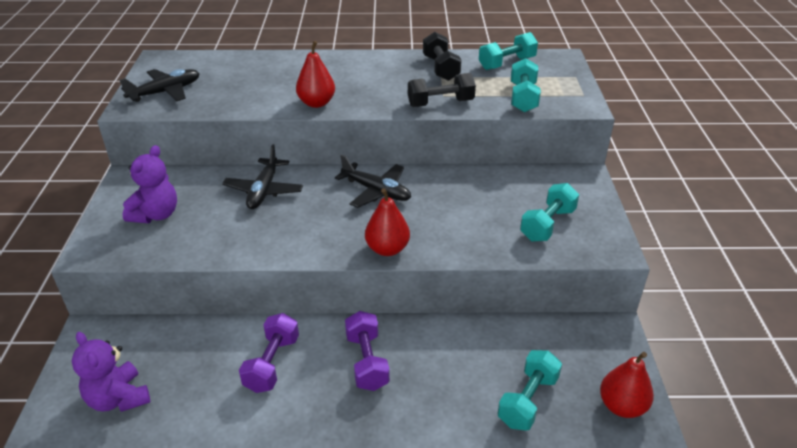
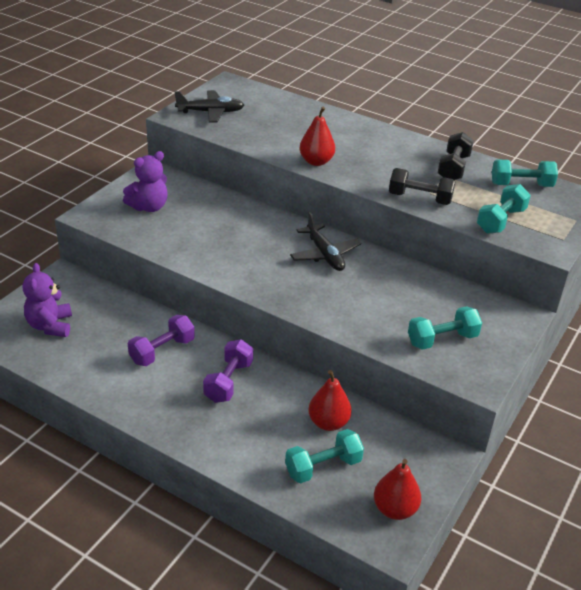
camera: 30 degrees right, 0 degrees up
black plane [222,144,303,209] -> none
red pear [365,188,410,256] -> red pear moved to [308,370,352,431]

